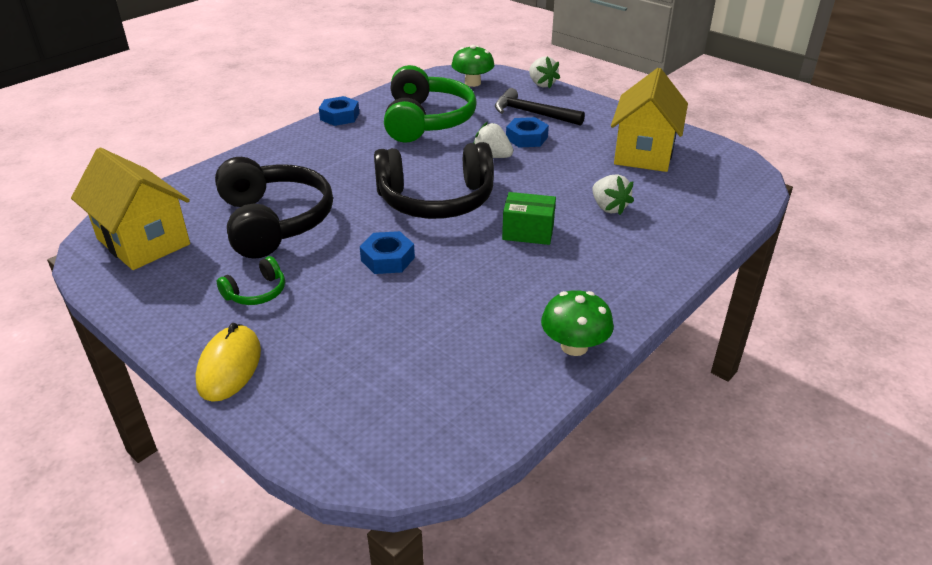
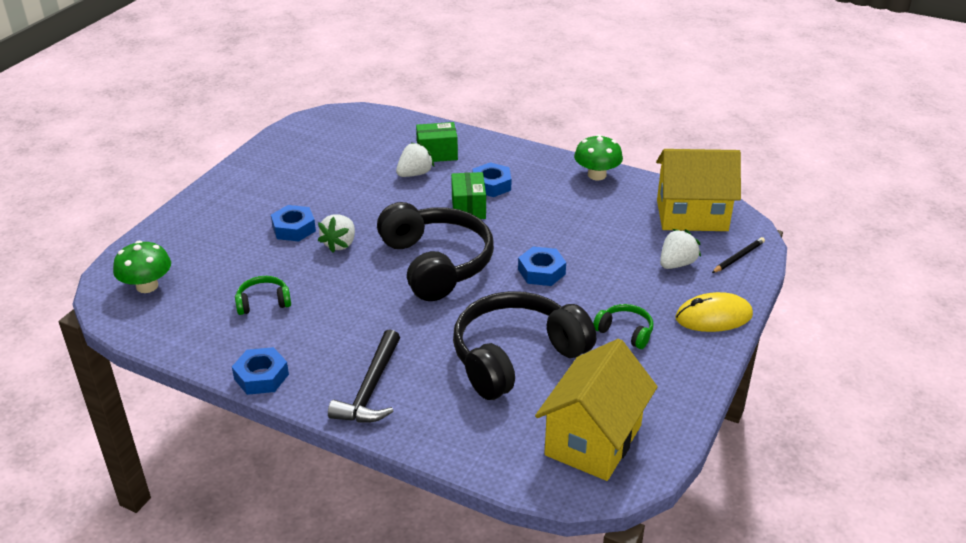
camera: 105 degrees left, 0 degrees up
green headphones [384,65,477,143] -> green headphones [235,276,291,315], size x0.44
black hammer [495,88,585,126] -> black hammer moved to [328,329,400,423]
white strawberry [529,57,560,89] -> white strawberry moved to [660,229,701,269]
yellow house [611,68,688,172] -> yellow house moved to [656,149,741,231]
none -> green box [416,122,458,162]
none -> blue nut [473,162,511,197]
none -> black pencil [712,237,765,273]

